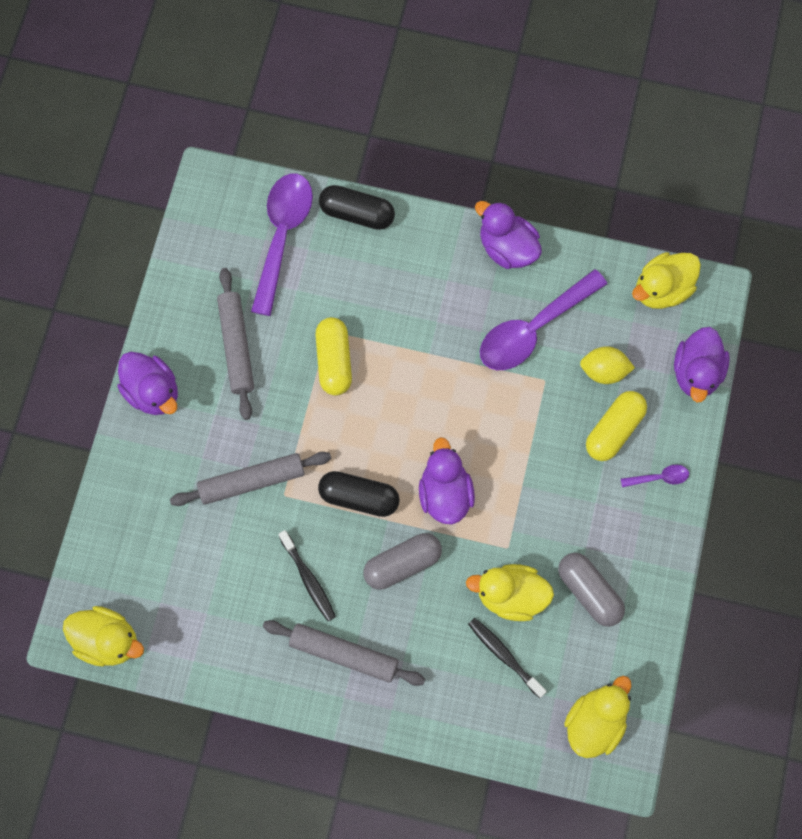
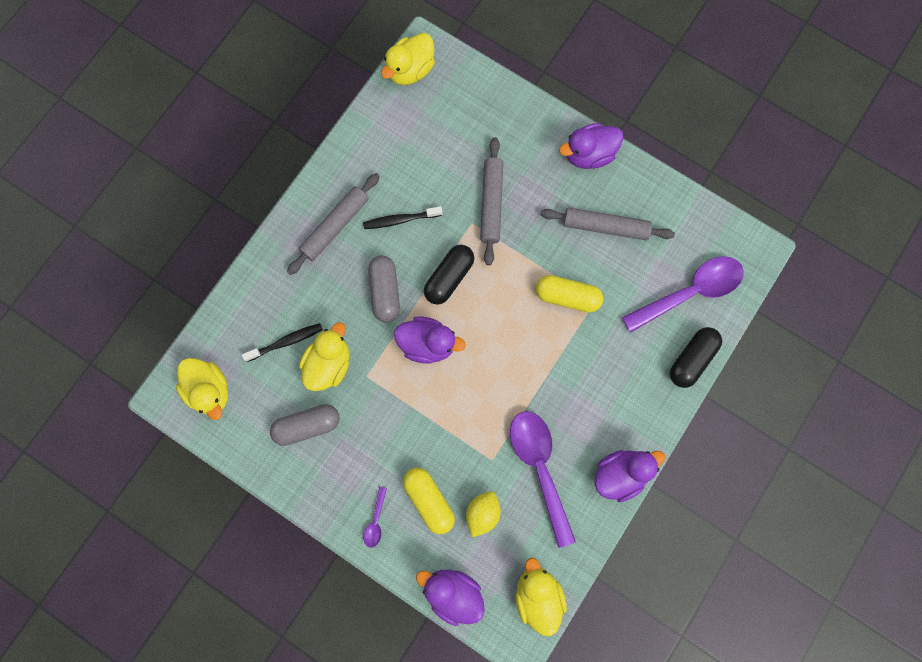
camera: 110 degrees right, 5 degrees up
purple spoon [251,174,313,316] -> purple spoon turned 60 degrees counterclockwise [622,256,744,333]

